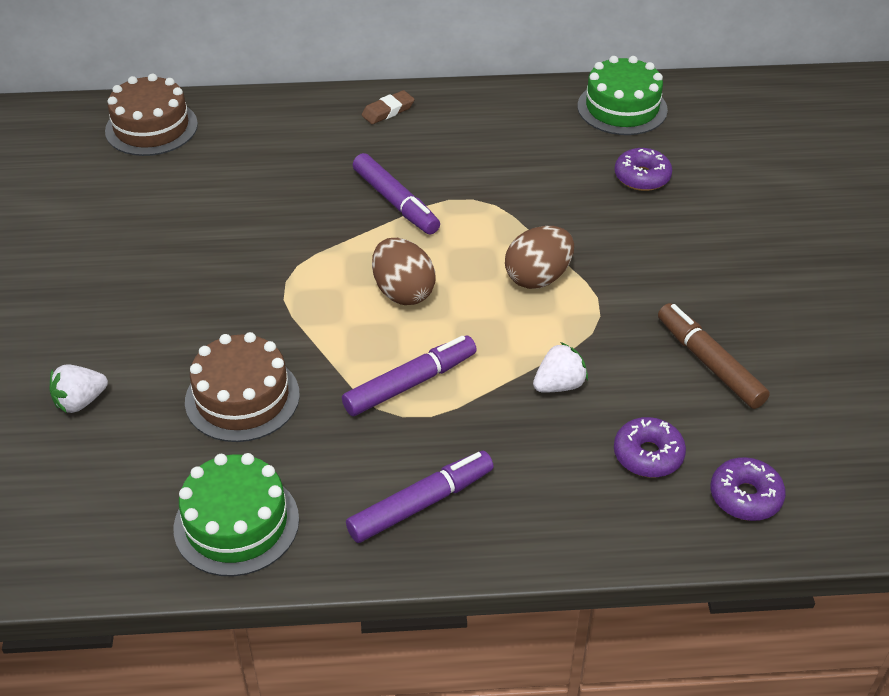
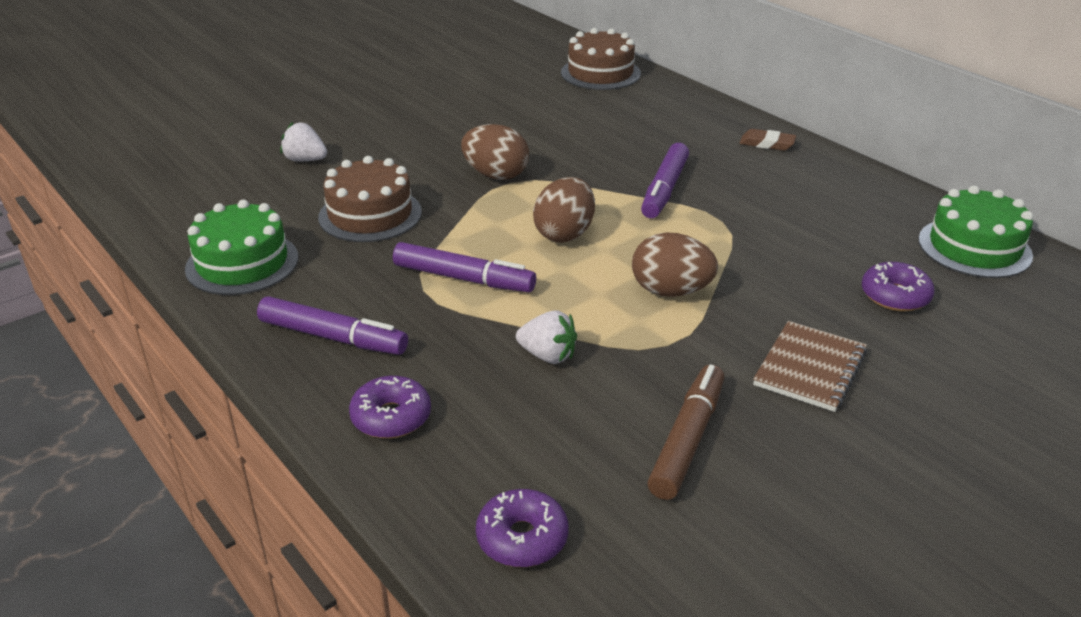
camera: 55 degrees right, 10 degrees down
purple donut [614,417,686,478] -> purple donut moved to [349,376,431,439]
none -> brown egg [461,124,529,180]
none -> brown notebook [753,321,867,412]

